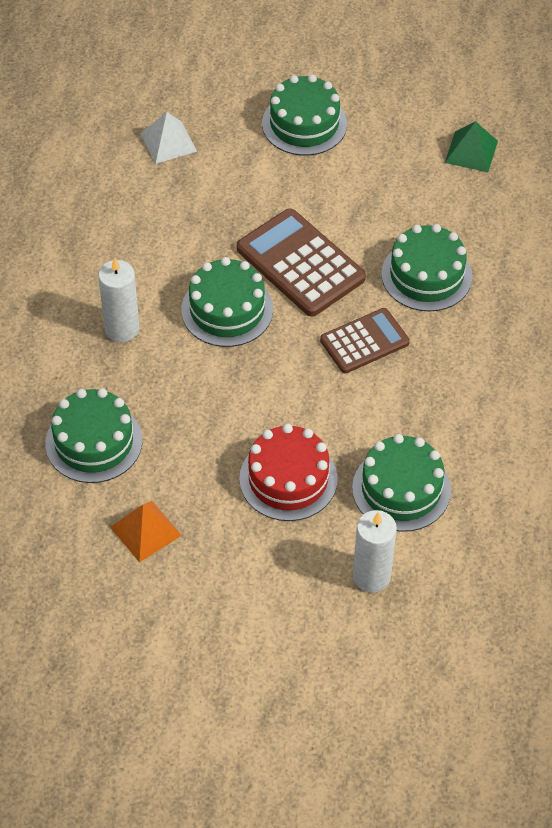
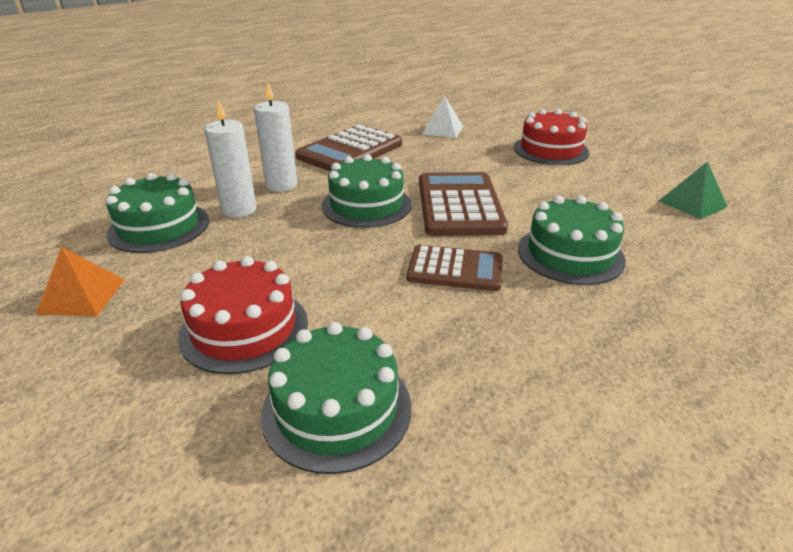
camera: 40 degrees right, 20 degrees down
green cake [262,74,347,156] -> red cake [514,109,589,165]
white candle [353,510,397,593] -> white candle moved to [204,100,257,218]
none -> brown calculator [295,124,402,171]

